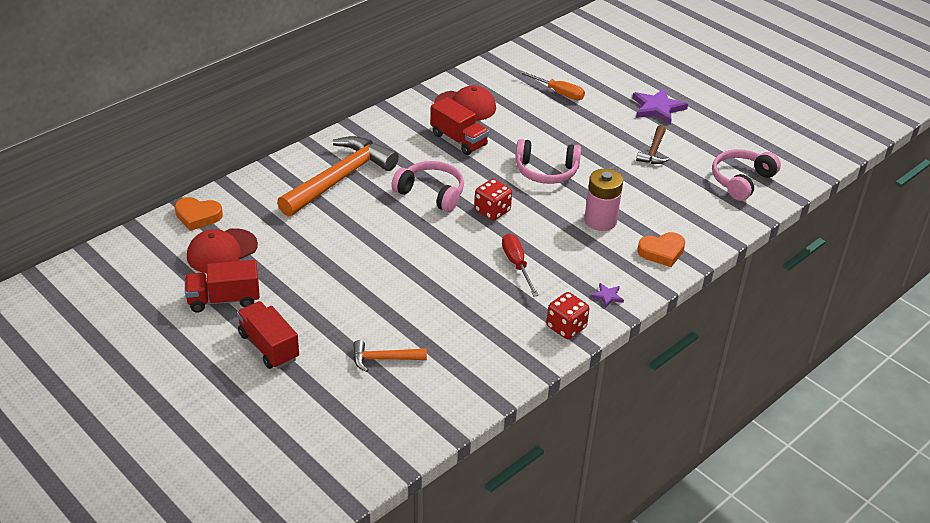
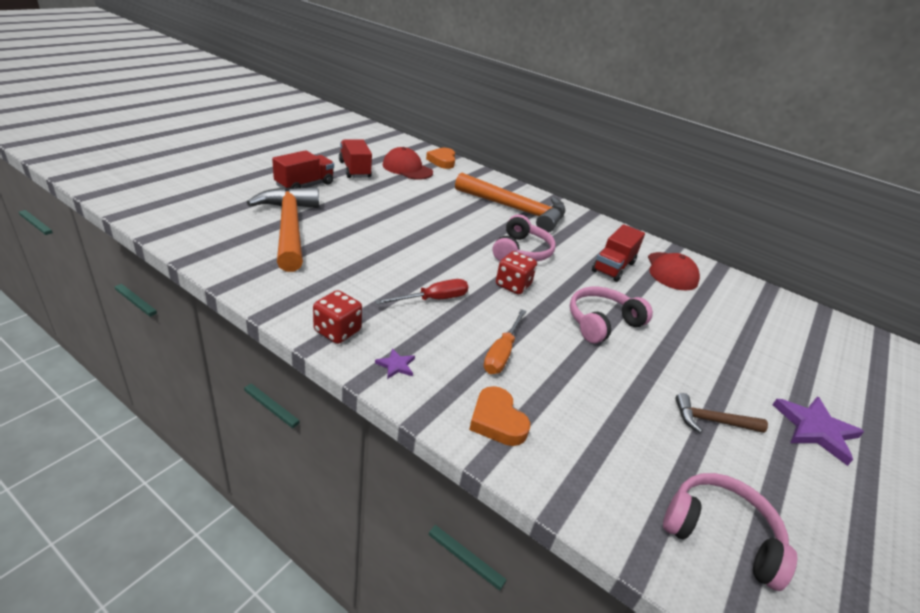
camera: 75 degrees right, 5 degrees down
orange hammer [353,340,427,372] -> orange hammer [247,187,319,272], size x2.14
pink headphones [515,139,581,184] -> pink headphones turned 60 degrees clockwise [570,287,653,343]
orange screwdriver [517,70,585,100] -> orange screwdriver moved to [483,309,526,374]
pink battery [584,169,623,231] -> none

